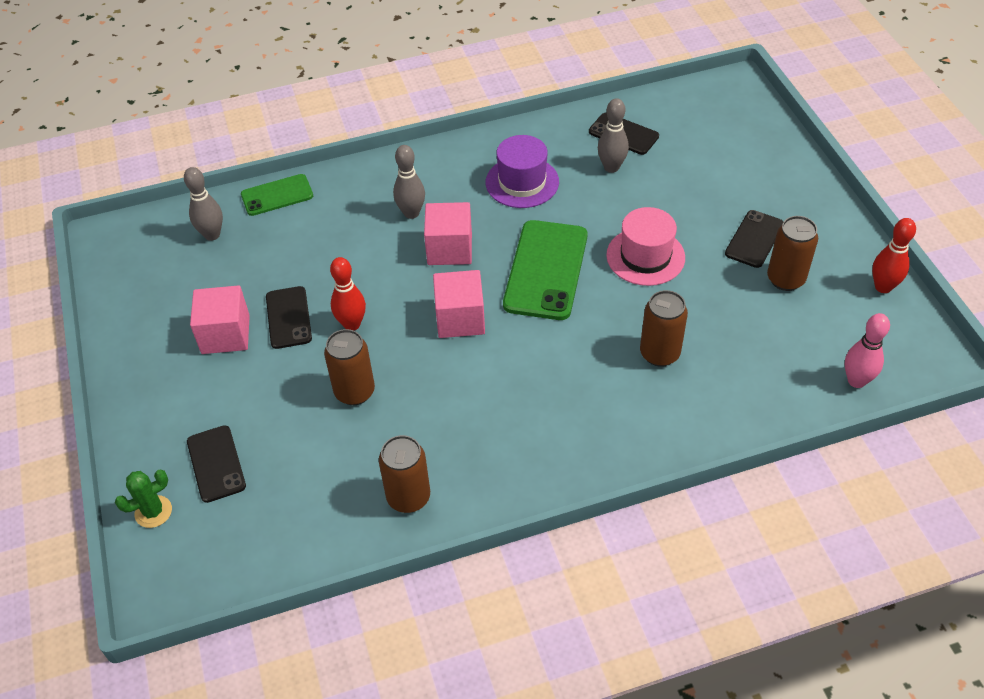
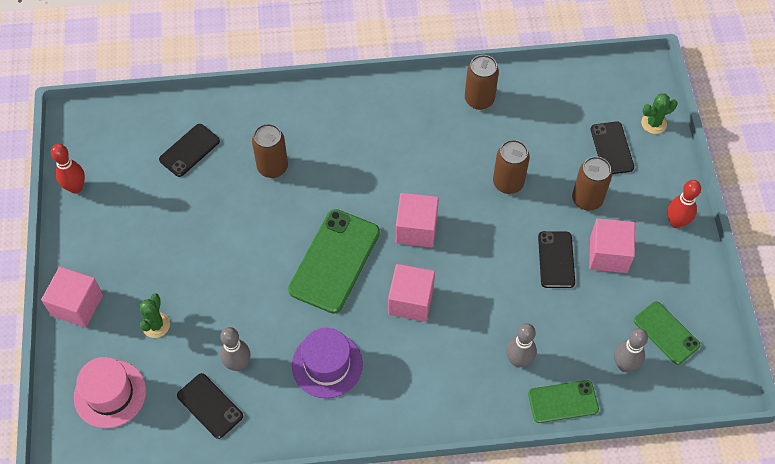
camera: 170 degrees left, 10 degrees up
red bowling pin [330,257,366,331] -> red bowling pin moved to [667,180,701,228]
grey bowling pin [393,145,425,219] -> grey bowling pin moved to [506,323,537,367]
pink hat [606,207,685,286] -> pink hat moved to [74,357,146,428]
black phone [725,210,784,268] -> black phone moved to [159,124,220,177]
brown can [767,216,818,291] -> brown can moved to [572,156,612,211]
pink bowling pin [845,313,890,388] -> none
none -> pink cube [41,267,103,328]
none -> green cactus [140,293,170,338]
none -> green phone [634,301,700,365]

